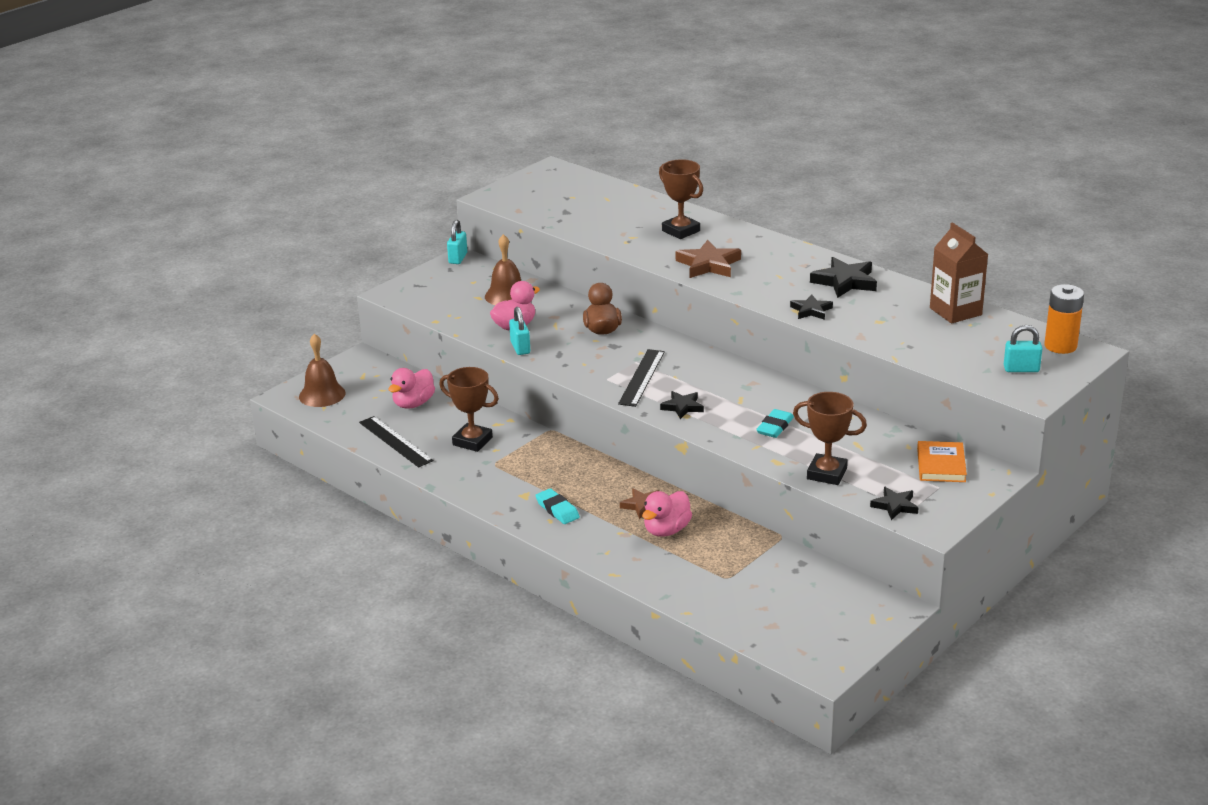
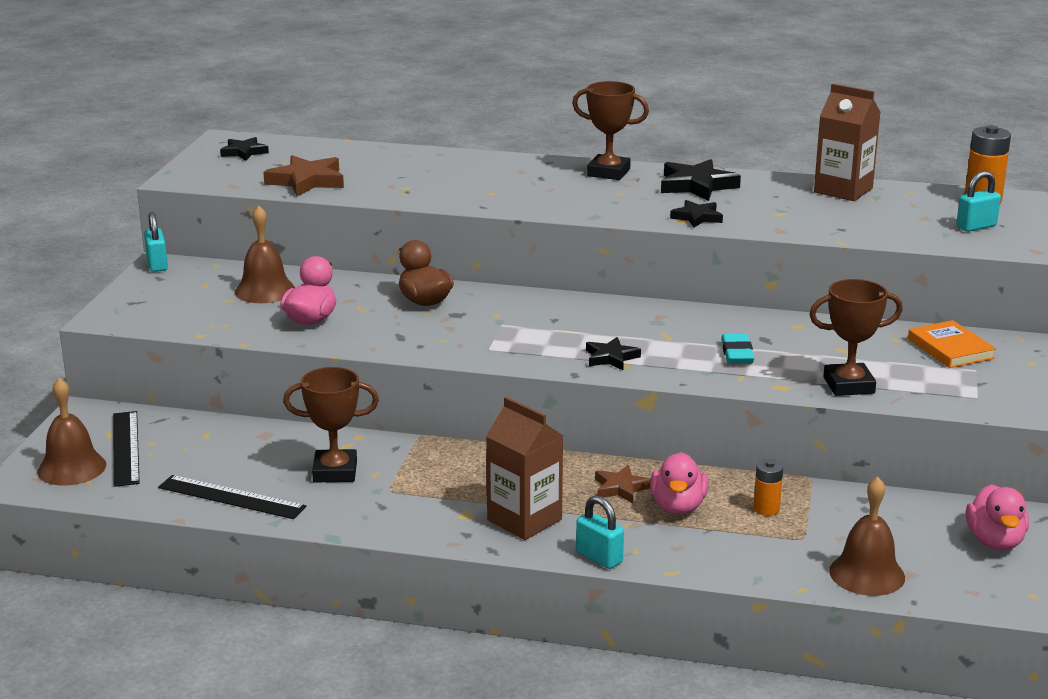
camera: 30 degrees left, 5 degrees down
pink duck [389,368,435,409] -> pink duck moved to [966,484,1029,550]
turquoise padlock [509,307,530,355] -> turquoise padlock moved to [576,495,624,569]
turquoise eraser [535,488,580,524] -> brown carton [486,397,563,540]
black ruler [618,349,665,407] -> black ruler moved to [113,411,140,487]
brown trophy [659,159,703,239] -> brown trophy moved to [572,81,649,180]
brown star [676,240,741,278] -> brown star moved to [263,155,344,196]
black star [870,487,919,520] -> black star moved to [220,137,269,161]
none -> orange battery [753,459,783,516]
none -> brown bell [829,477,905,596]

